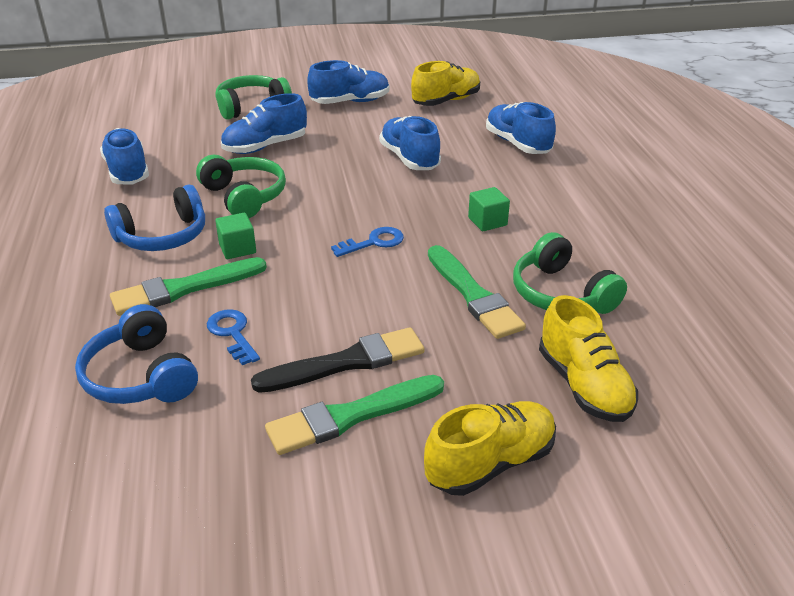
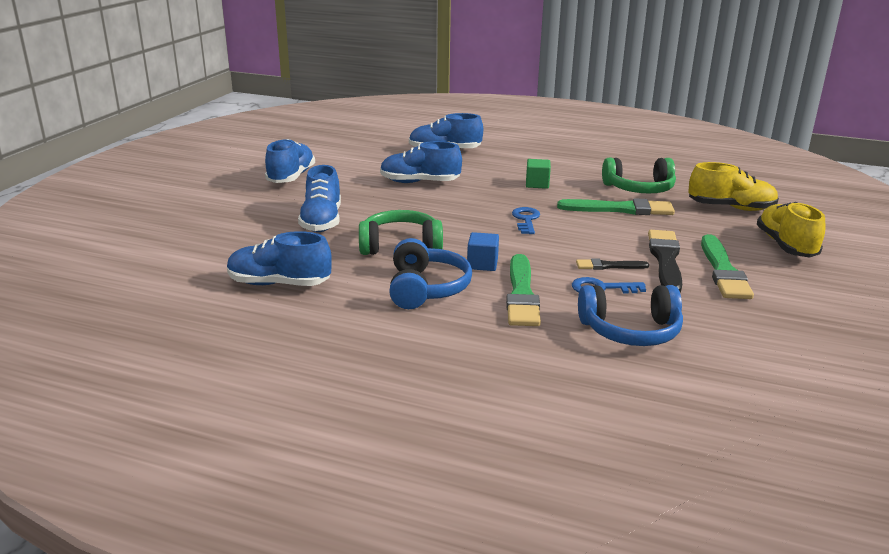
camera: 60 degrees left, 10 degrees down
green headphones [215,75,292,120] -> none
green cube [215,213,256,259] -> blue cube [467,232,499,271]
yellow shoe [411,61,480,106] -> none
none -> black brush [576,258,649,270]

